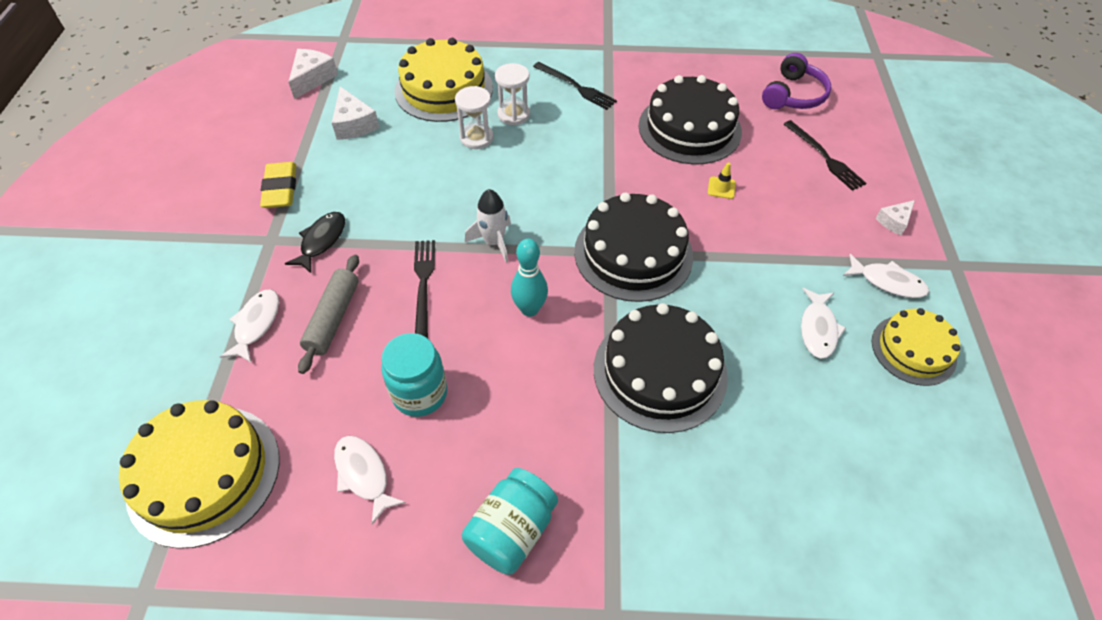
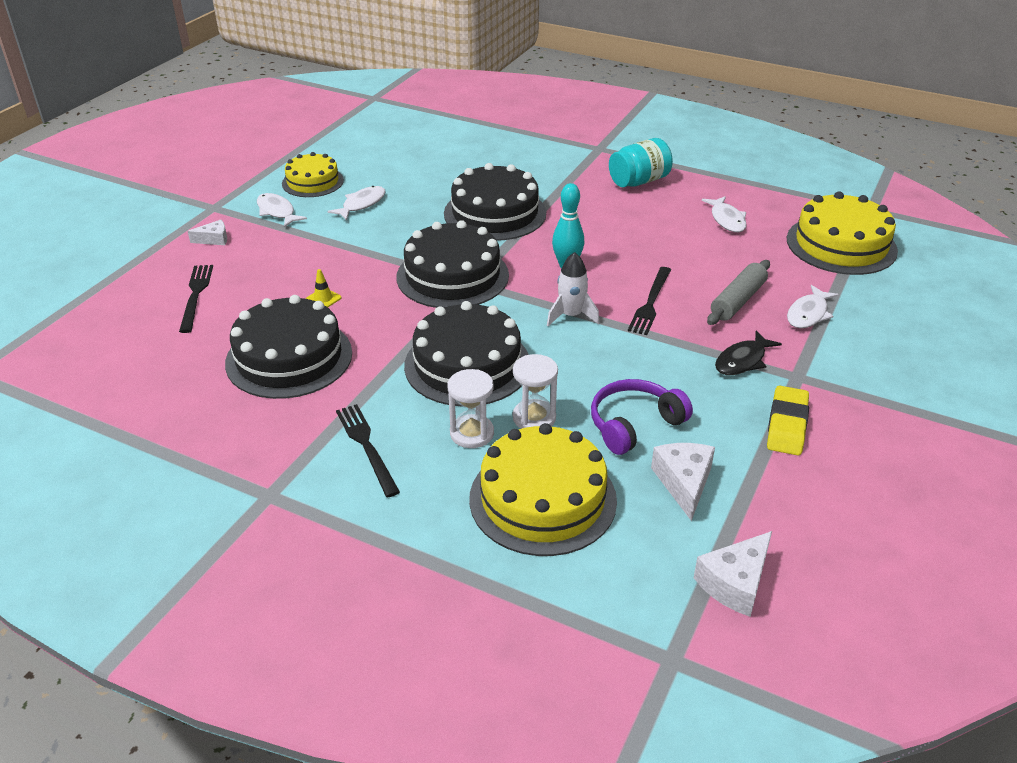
camera: 155 degrees left, 15 degrees down
turquoise jar [382,333,447,417] -> none
purple headphones [762,53,832,109] -> purple headphones moved to [591,379,693,455]
none -> black cake [404,301,529,407]

